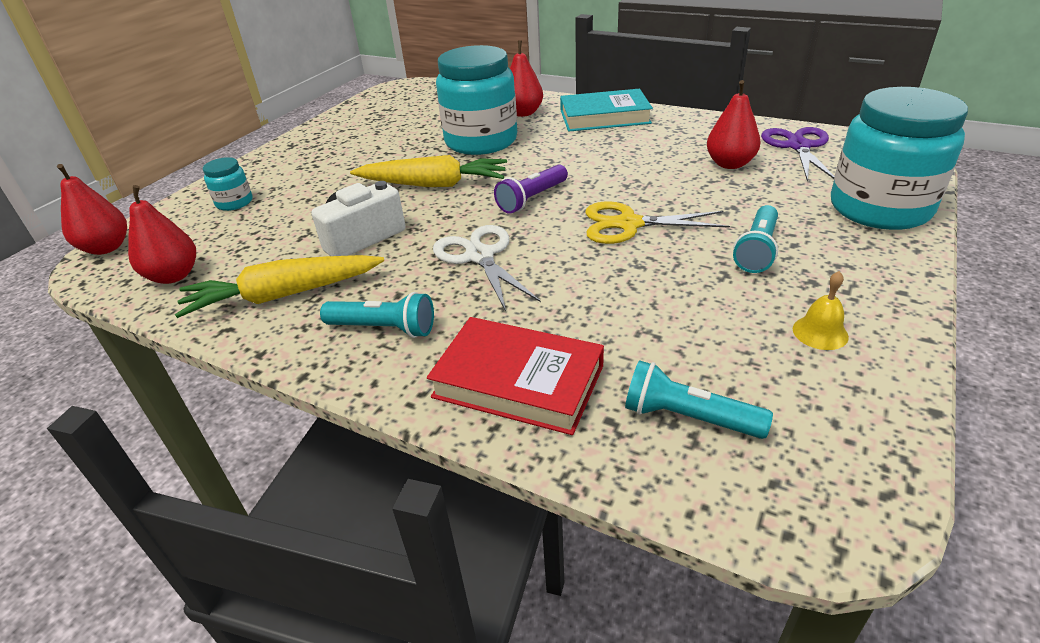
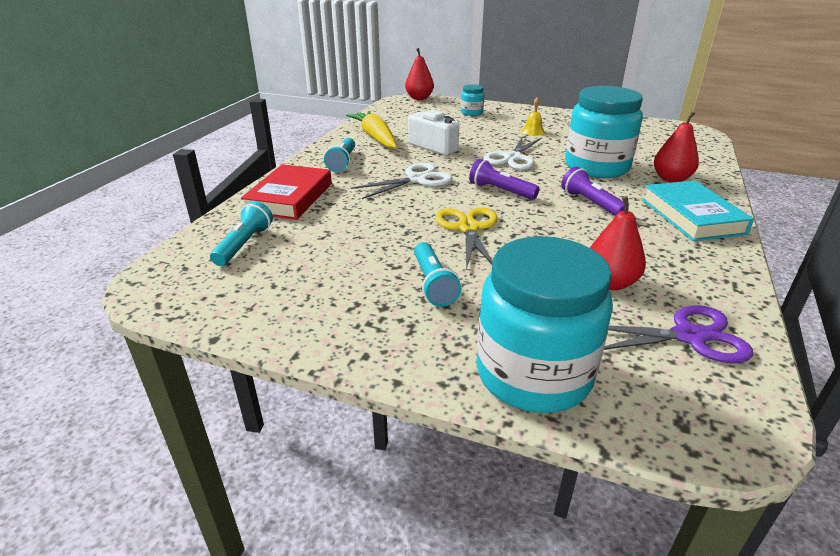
camera: 80 degrees right, 5 degrees down
red pear [128,185,196,284] -> none
yellow carrot [350,155,507,187] -> white scissors [483,136,542,170]
turquoise flashlight [733,205,778,273] -> turquoise flashlight turned 120 degrees counterclockwise [414,242,461,307]
yellow bell [793,271,849,350] -> yellow bell moved to [521,97,545,136]
none -> purple flashlight [561,167,629,216]

